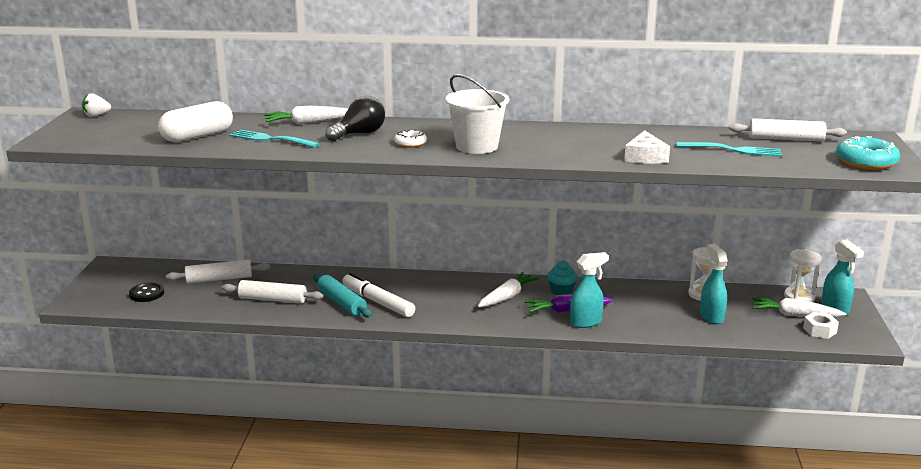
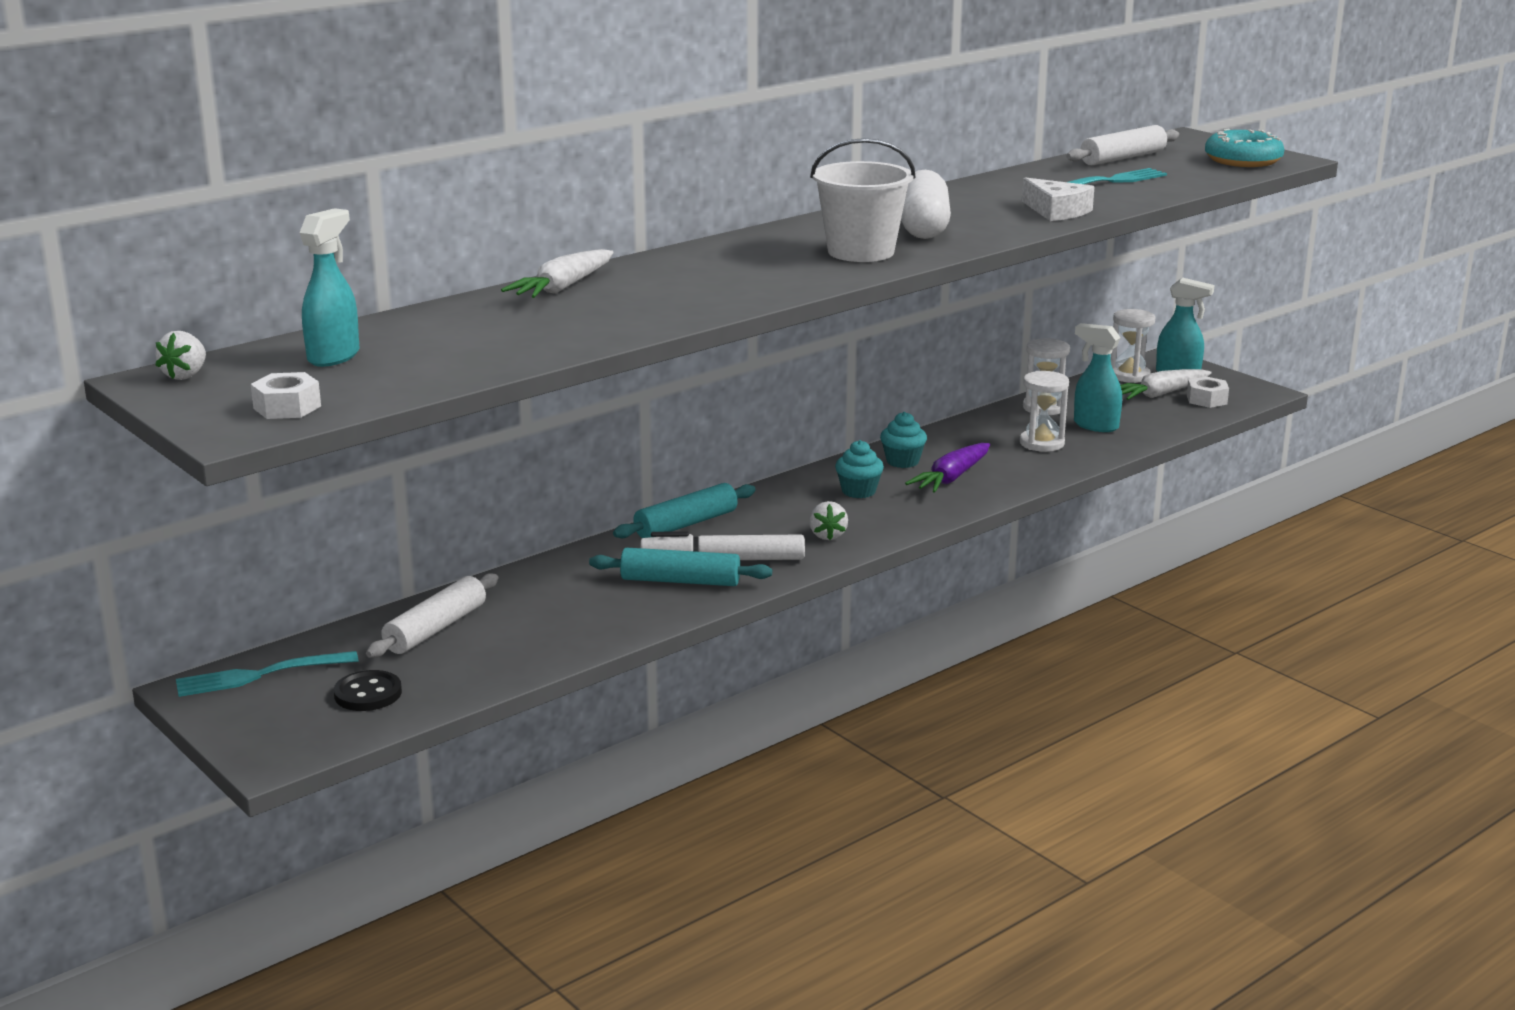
camera: 45 degrees left, 0 degrees up
white capsule [158,101,233,142] -> white capsule moved to [901,170,951,239]
white rolling pin [222,280,323,304] -> none
turquoise fork [230,130,320,148] -> turquoise fork moved to [176,651,359,697]
black light bulb [326,96,385,141] -> none
white donut [394,130,427,148] -> none
white carrot [478,272,539,307] -> turquoise cupcake [835,440,884,498]
turquoise spray bottle [570,252,609,328] -> turquoise spray bottle moved to [300,208,359,367]
none -> white nut [251,372,321,419]
none -> turquoise rolling pin [613,483,756,538]
none -> white strawberry [809,501,848,540]
none -> white hourglass [1020,371,1069,452]

